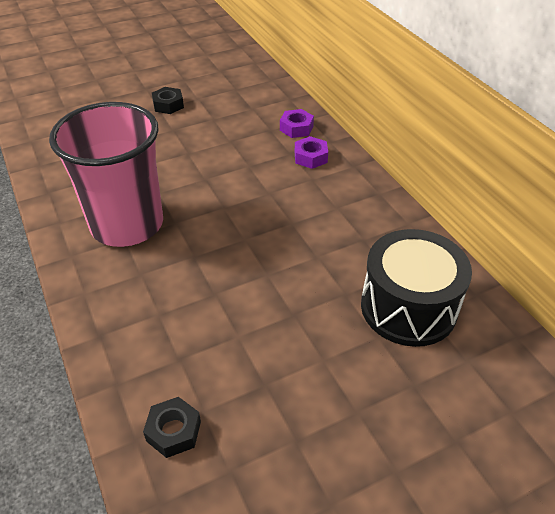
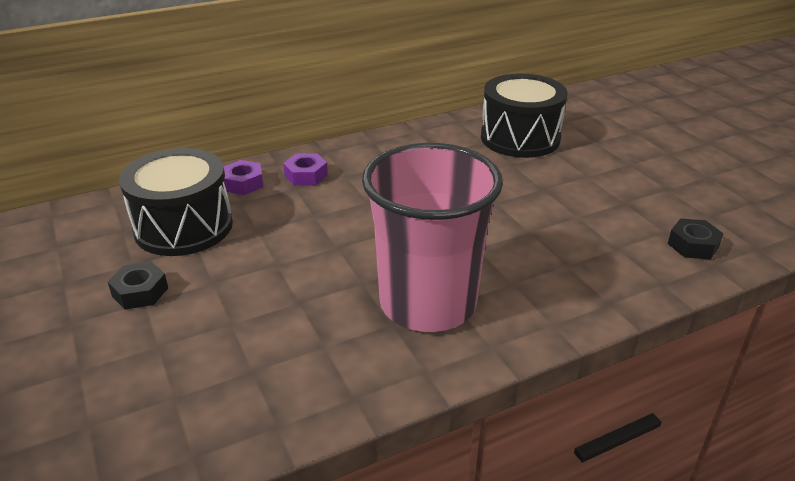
camera: 90 degrees left, 10 degrees down
none -> black drum [119,148,233,256]

